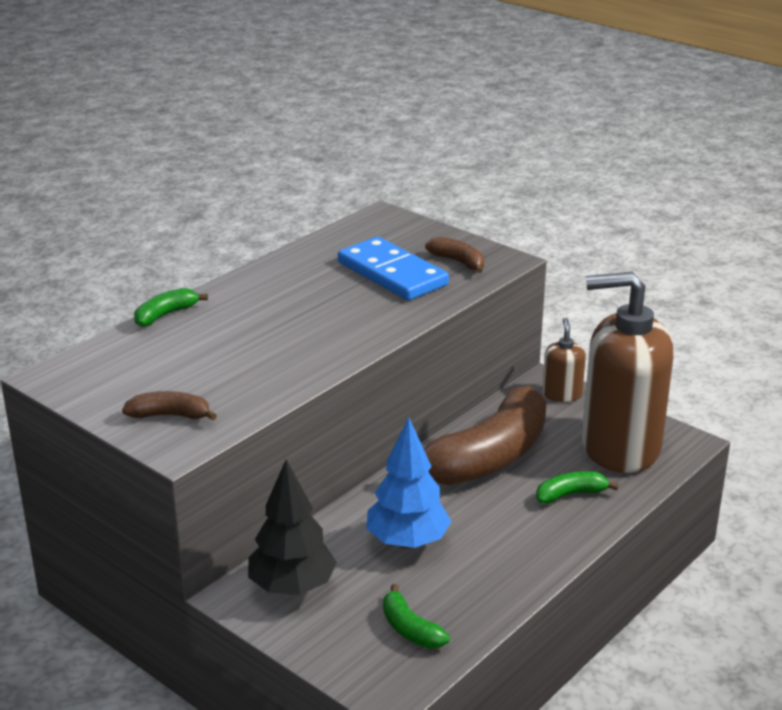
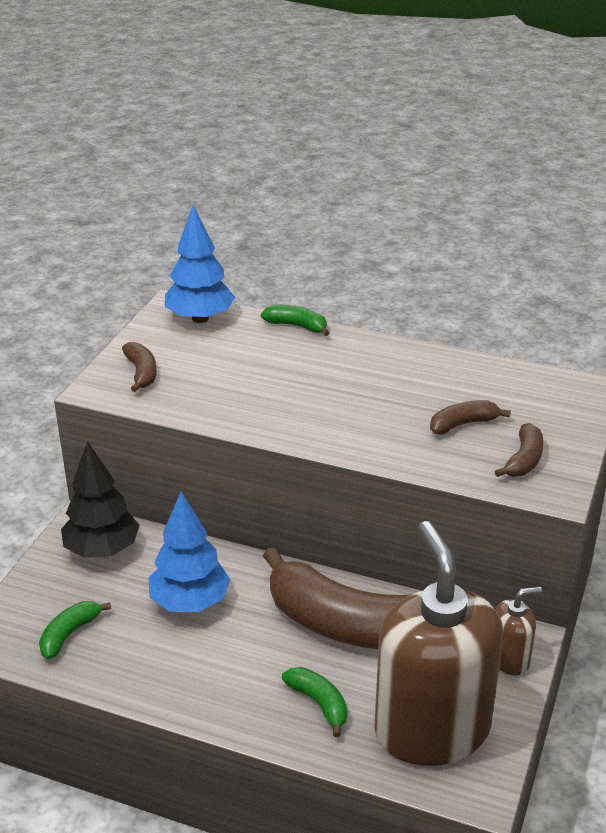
camera: 70 degrees right, 5 degrees up
blue domino [338,237,449,300] -> brown banana [430,400,511,435]
none -> blue tree [165,205,235,323]

